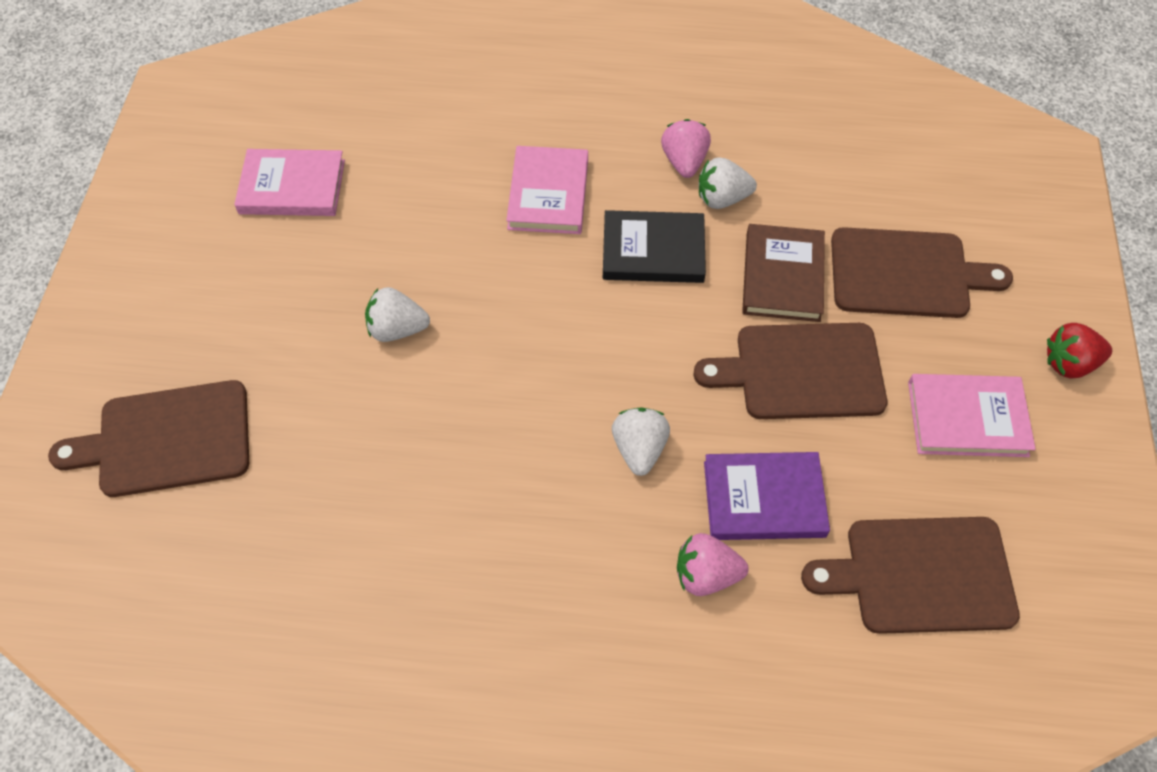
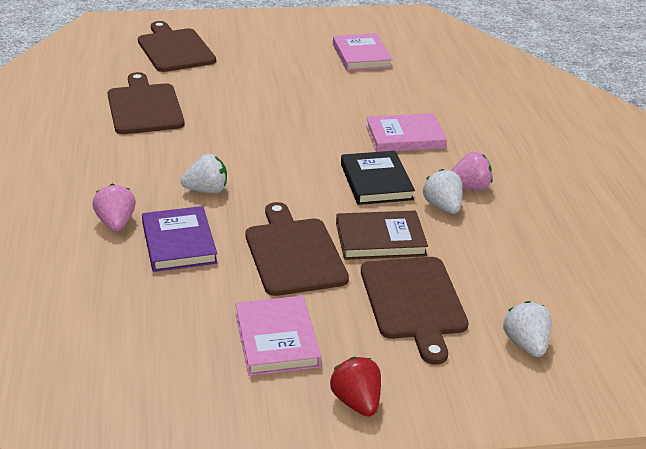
camera: 75 degrees right, 25 degrees down
white strawberry [365,287,430,342] -> white strawberry moved to [503,301,552,357]
brown cutting board [801,517,1020,634] -> brown cutting board moved to [108,72,184,134]

